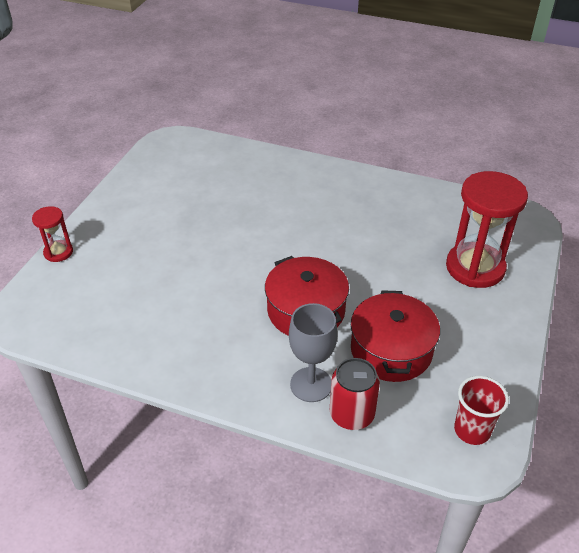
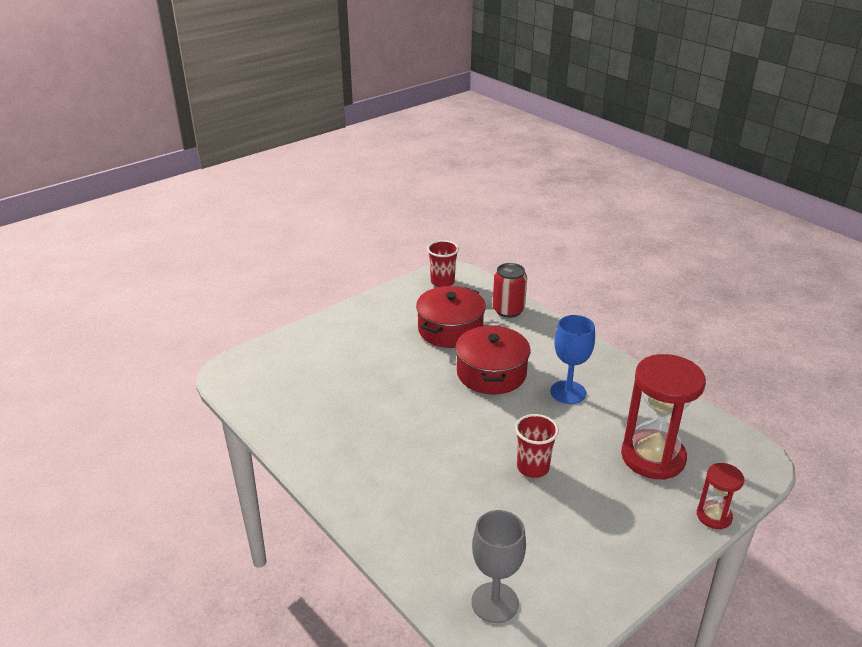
camera: 150 degrees left, 10 degrees down
grey goblet [289,303,338,402] -> grey goblet moved to [471,510,526,623]
red hourglass [446,171,528,288] -> red hourglass moved to [621,354,706,480]
none -> red cup [515,414,559,478]
none -> blue goblet [550,315,595,404]

